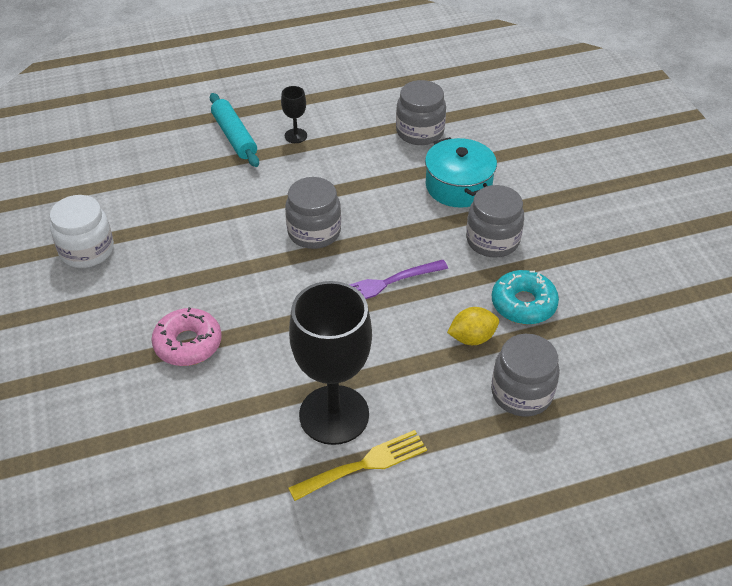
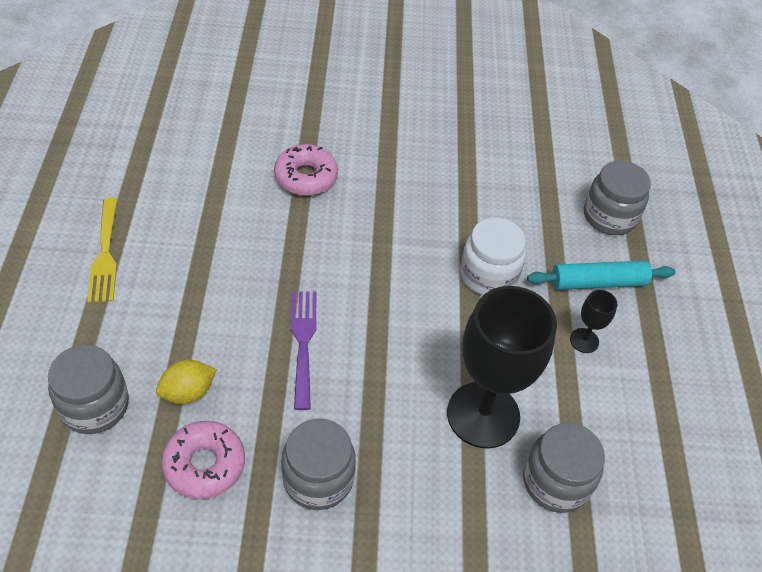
camera: 105 degrees right, 5 degrees up
white jar [50,195,114,268] -> white jar moved to [460,217,526,295]
grey jar [285,177,341,249] -> grey jar moved to [584,161,651,235]
black goblet [289,281,372,445] -> black goblet moved to [447,286,557,449]
turquoise pot [425,137,497,208] -> none
yellow lemon [447,307,499,345] -> yellow lemon turned 60 degrees clockwise [156,360,216,404]
turquoise donut [492,270,559,325] -> pink donut [161,421,245,499]

